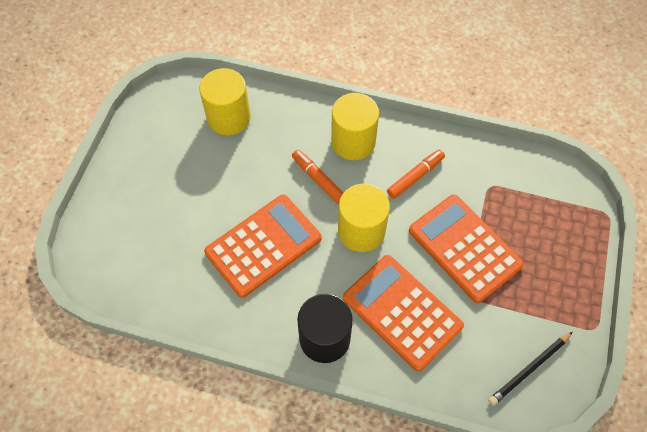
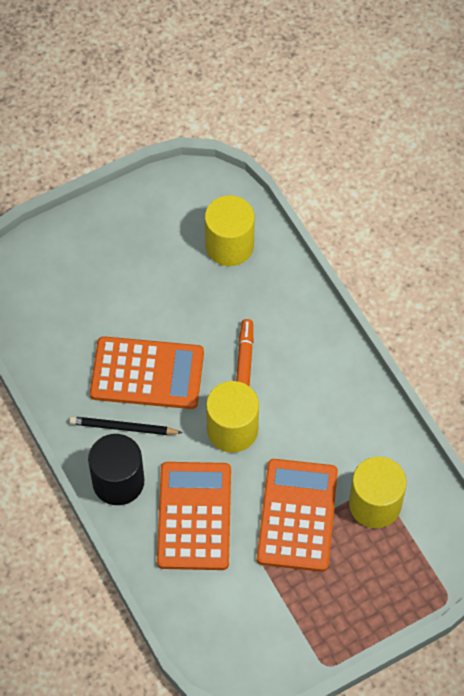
camera: 45 degrees right, 0 degrees up
yellow cylinder [331,93,379,160] -> yellow cylinder moved to [349,457,407,528]
orange marker [387,149,445,199] -> none
black pencil [488,332,573,406] -> black pencil moved to [69,416,183,435]

